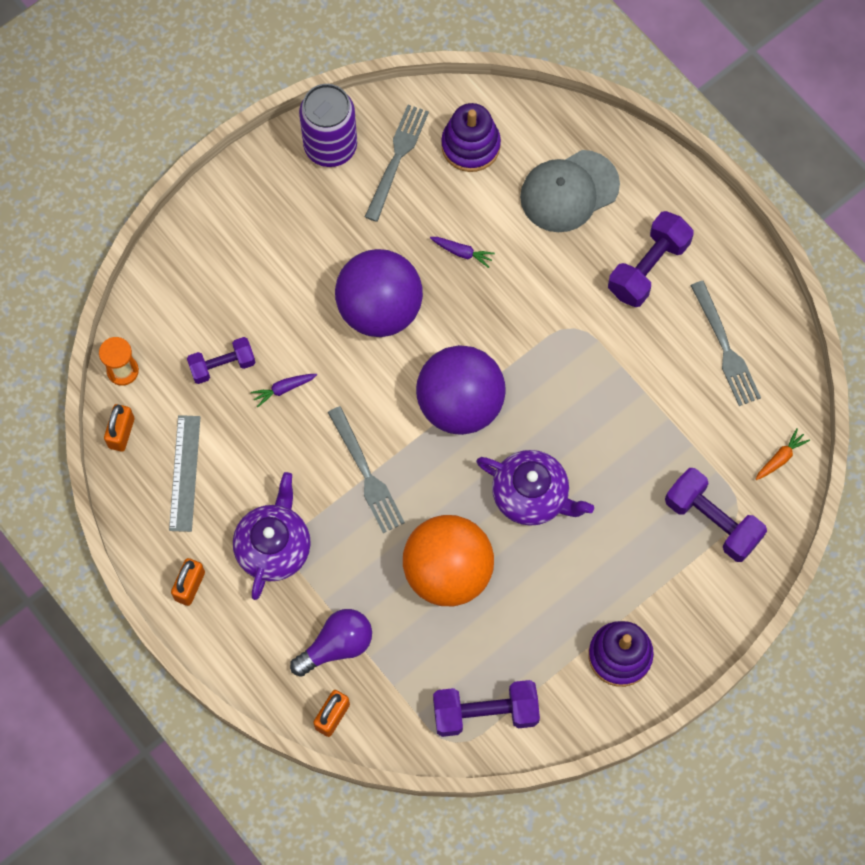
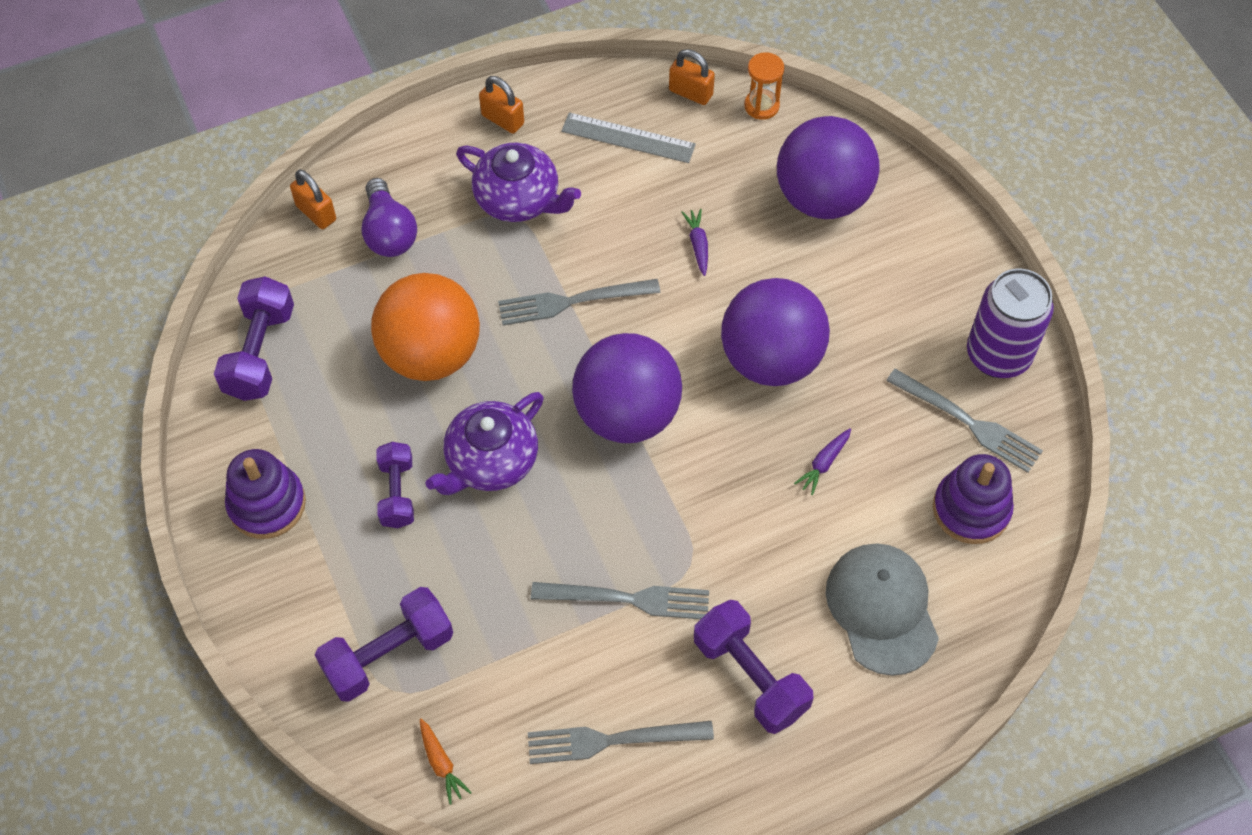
camera: 105 degrees right, 10 degrees down
purple dumbbell [187,337,256,384] -> purple dumbbell moved to [376,442,414,528]
none -> grey fork [531,582,709,619]
none -> purple ball [777,116,879,219]

